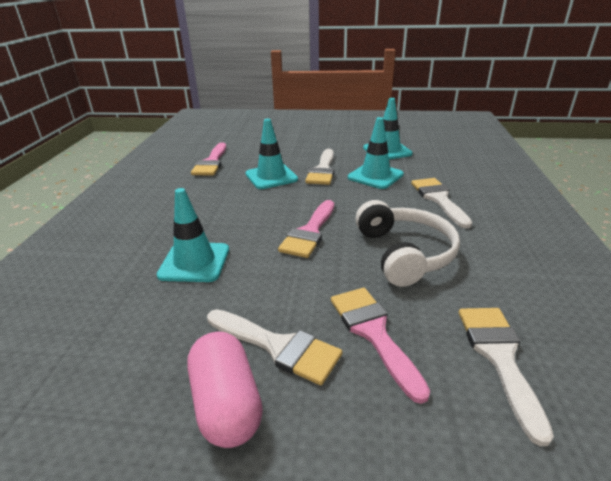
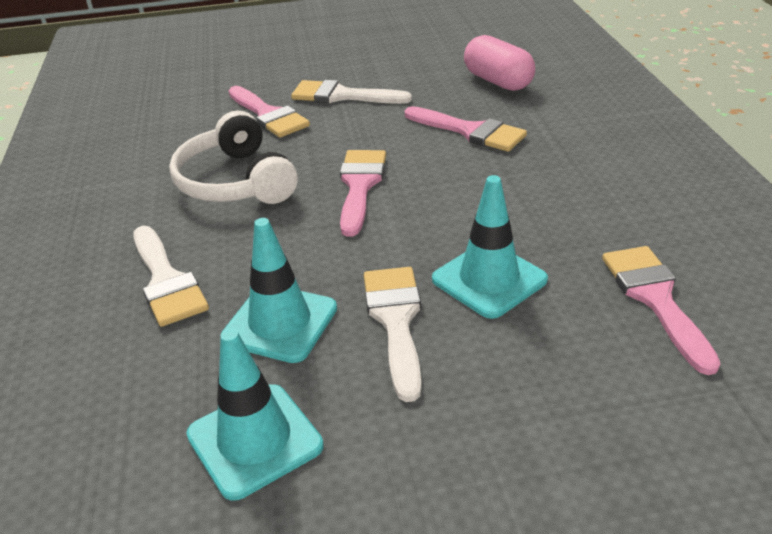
camera: 165 degrees right, 5 degrees up
turquoise traffic cone [157,188,229,282] -> pink brush [405,106,527,152]
pink capsule [187,331,263,448] -> pink capsule moved to [464,35,535,91]
white brush [459,308,554,446] -> none

